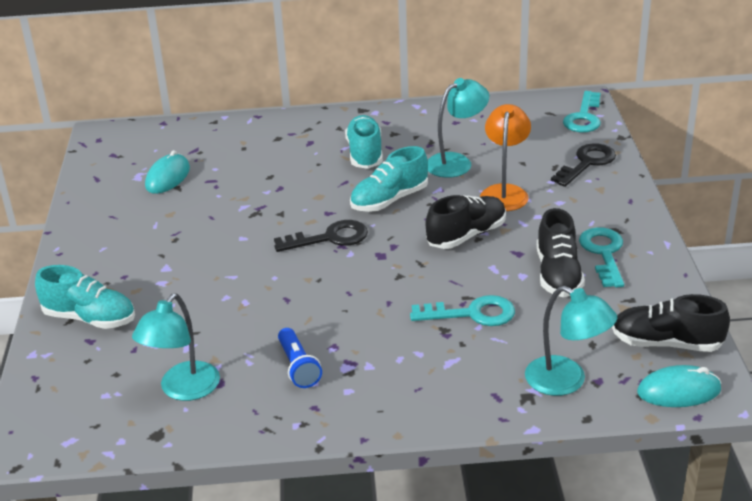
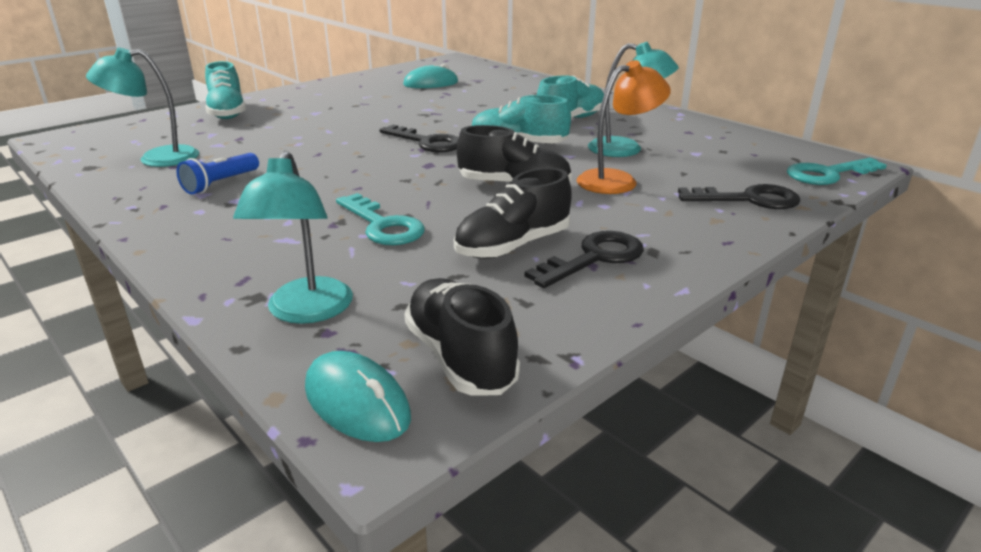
camera: 50 degrees right, 5 degrees down
turquoise key [579,227,624,288] -> black key [525,231,644,288]

